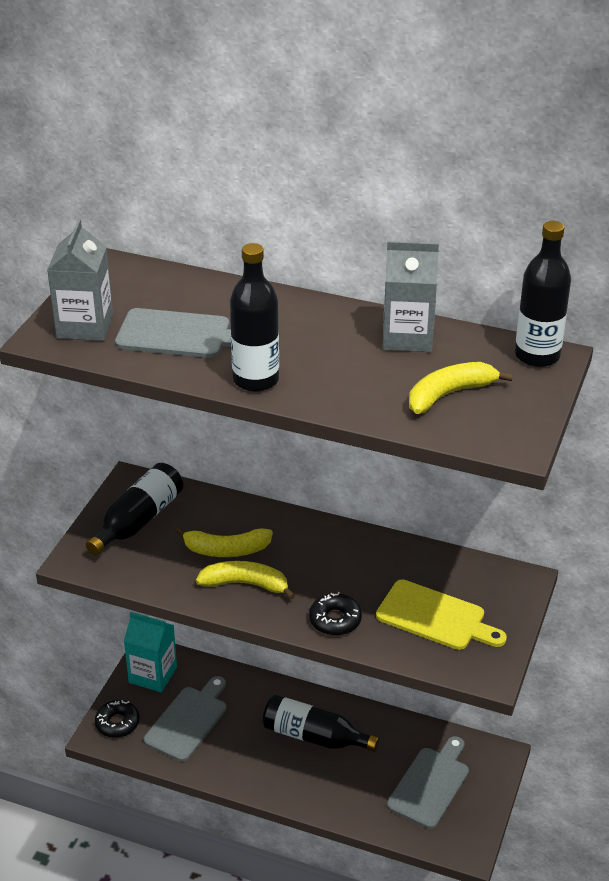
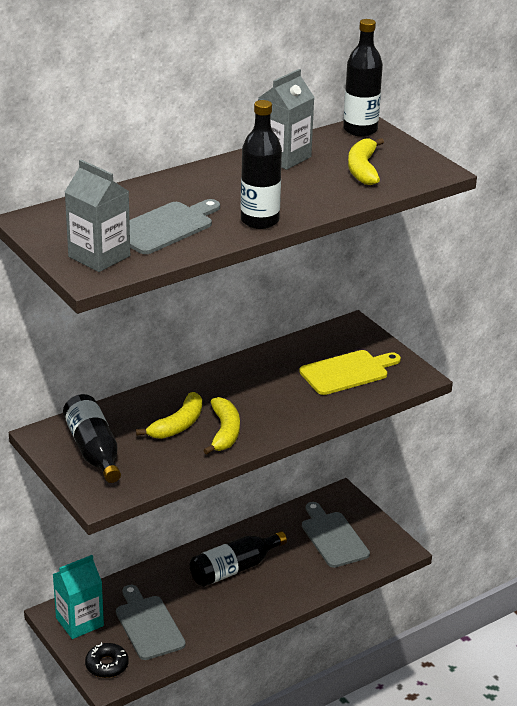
camera: 55 degrees left, 5 degrees down
yellow banana [196,561,295,600] -> yellow banana turned 135 degrees clockwise [203,397,240,455]
black donut [309,592,362,636] -> none

